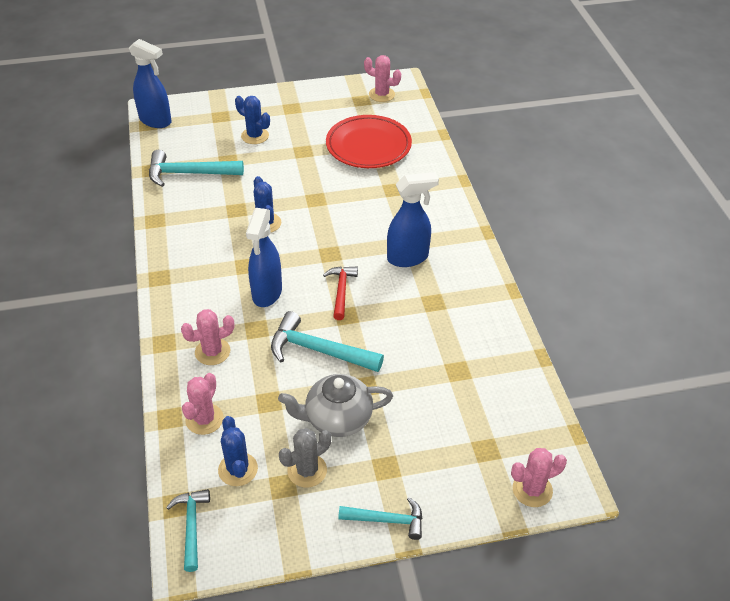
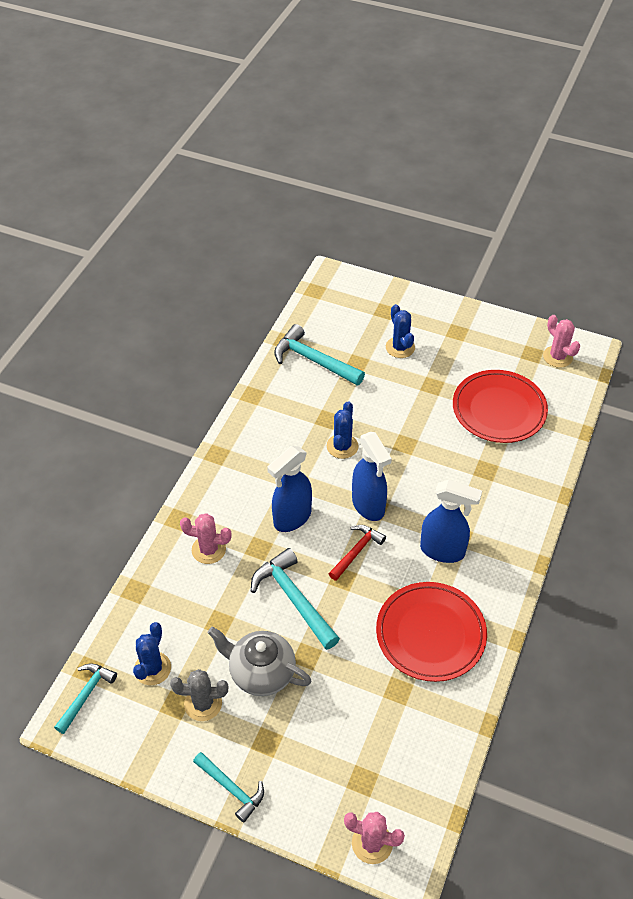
camera: 35 degrees right, 5 degrees up
blue spray bottle [129,39,172,128] -> blue spray bottle moved to [352,432,392,521]
pink cactus [182,373,224,435] -> none
none -> red plate [376,582,487,682]

